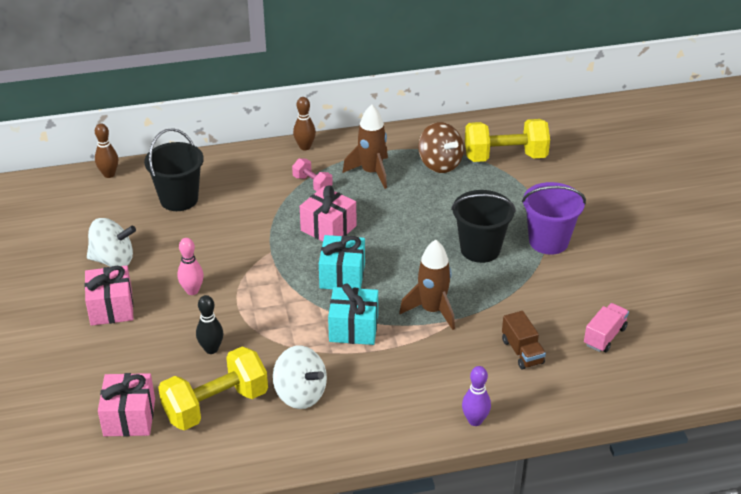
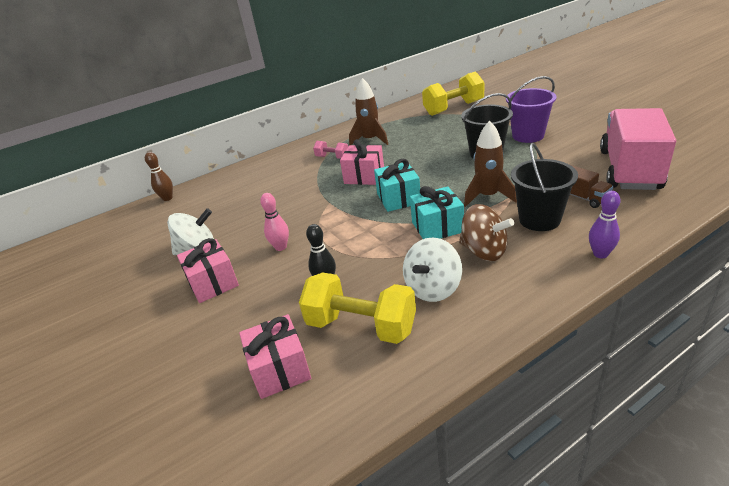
camera: 15 degrees left, 5 degrees down
black bucket [144,128,204,211] -> black bucket moved to [511,143,578,231]
yellow dumbbell [158,346,268,430] -> yellow dumbbell turned 75 degrees clockwise [299,272,416,344]
white spinning top [273,345,327,409] -> white spinning top turned 105 degrees clockwise [403,238,462,302]
brown bowling pin [293,97,316,150] -> none
brown spinning top [418,122,464,173] -> brown spinning top moved to [459,204,514,261]
pink truck [584,303,629,352] -> pink truck [600,108,676,190], size x2.31

